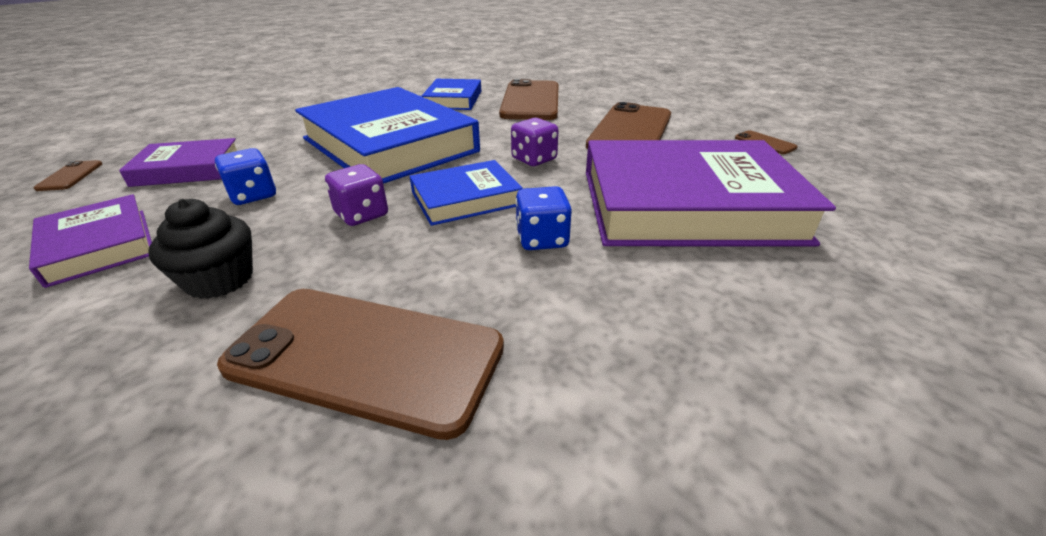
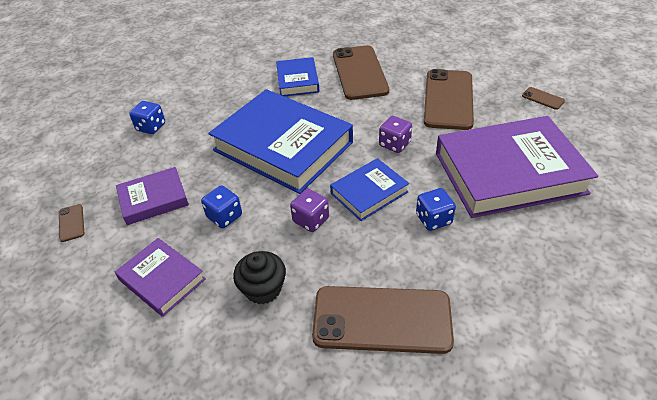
camera: 10 degrees left, 10 degrees up
none -> blue dice [129,101,165,134]

